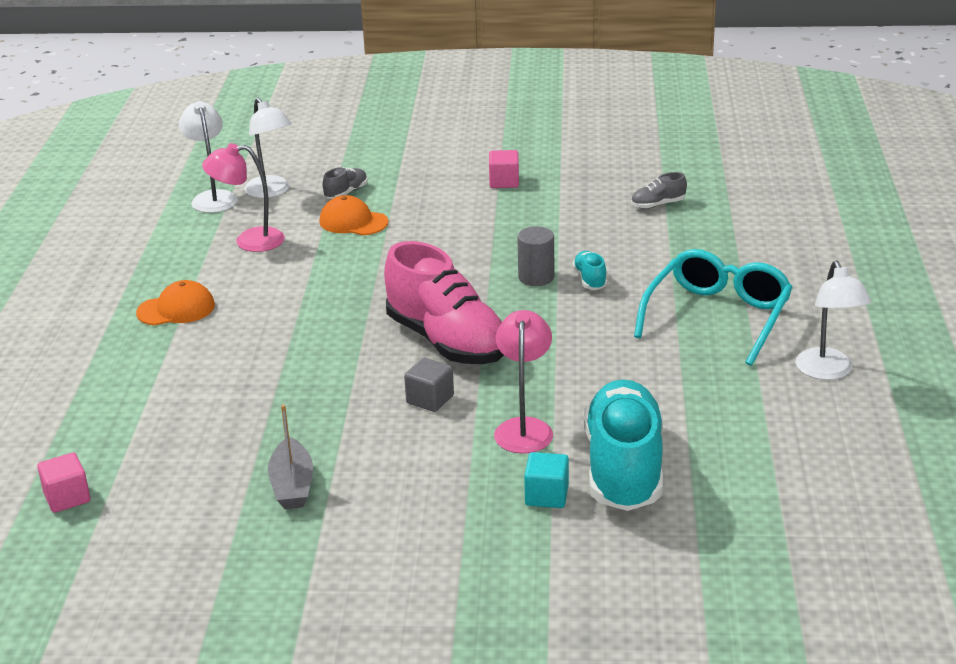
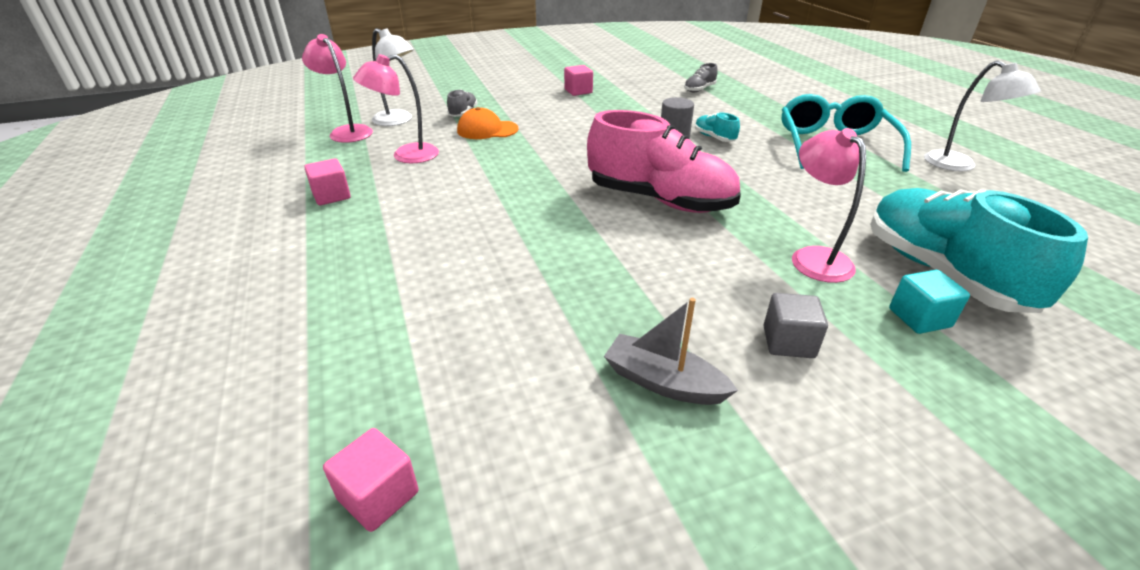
camera: 25 degrees left, 5 degrees up
orange cap [136,280,215,325] -> none
white lamp [179,101,238,213] -> pink lamp [302,34,373,143]
grey boat [268,405,313,509] -> grey boat turned 150 degrees clockwise [604,298,738,405]
grey cube [404,358,454,412] -> grey cube moved to [764,293,828,358]
none -> pink cube [304,159,351,205]

